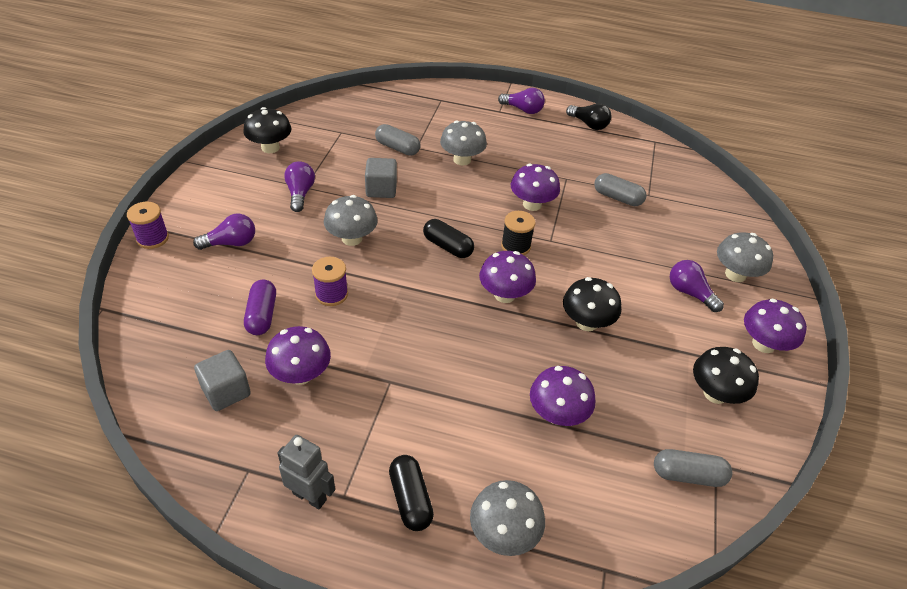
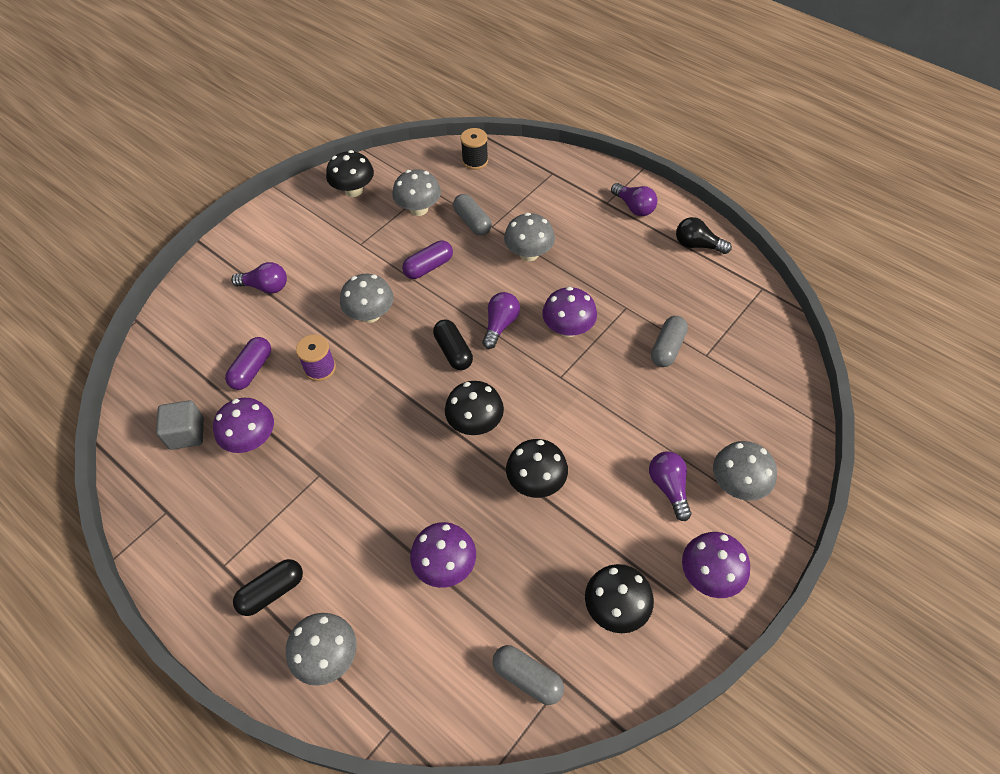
camera: 30 degrees right, 10 degrees up
purple spool [127,202,169,249] -> none
grey robot [278,435,335,509] -> none
purple light bulb [284,161,315,212] -> purple light bulb moved to [482,292,520,349]
grey cube [365,158,397,198] -> purple capsule [402,240,453,279]
black capsule [389,455,434,531] -> black capsule turned 45 degrees clockwise [233,559,303,616]
purple mushroom [479,251,536,303] -> black mushroom [445,381,504,435]
black spool [501,211,535,255] -> black spool moved to [461,128,488,170]
black light bulb [566,103,611,130] -> black light bulb turned 135 degrees clockwise [676,217,732,254]
grey capsule [594,173,646,206] -> grey capsule turned 60 degrees clockwise [651,316,688,367]
none -> grey mushroom [392,169,441,216]

